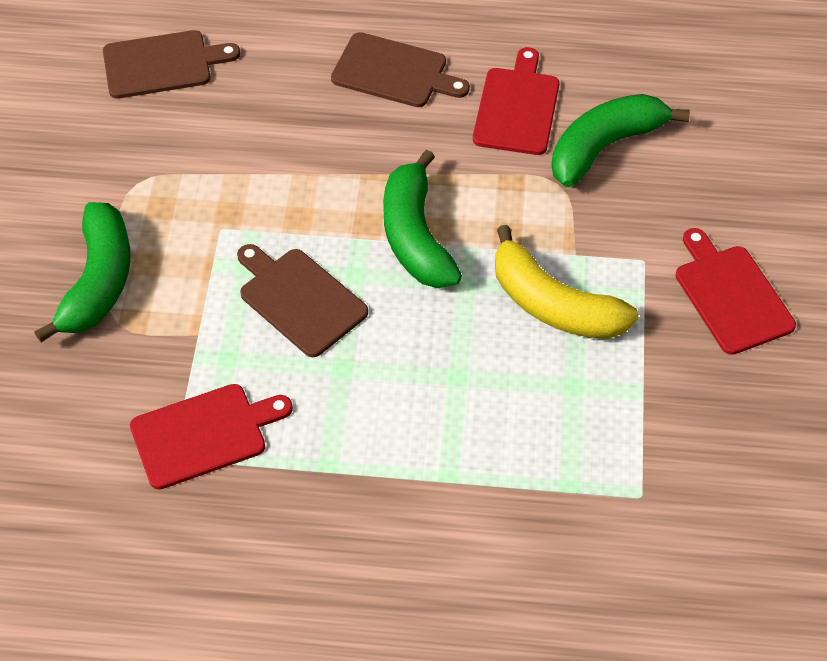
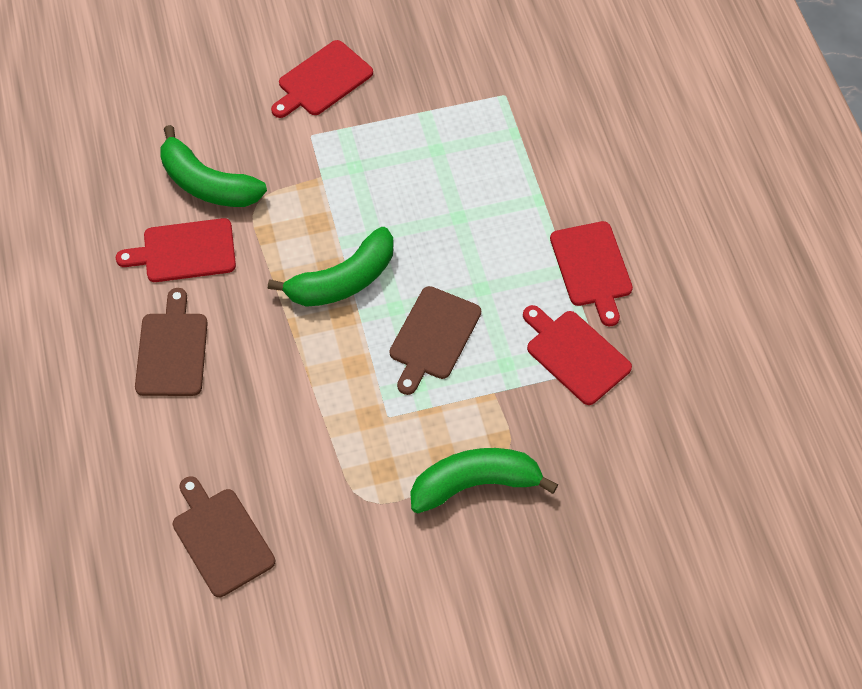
camera: 110 degrees left, 5 degrees up
yellow banana [495,225,639,339] -> none
none -> red cutting board [550,221,633,326]

